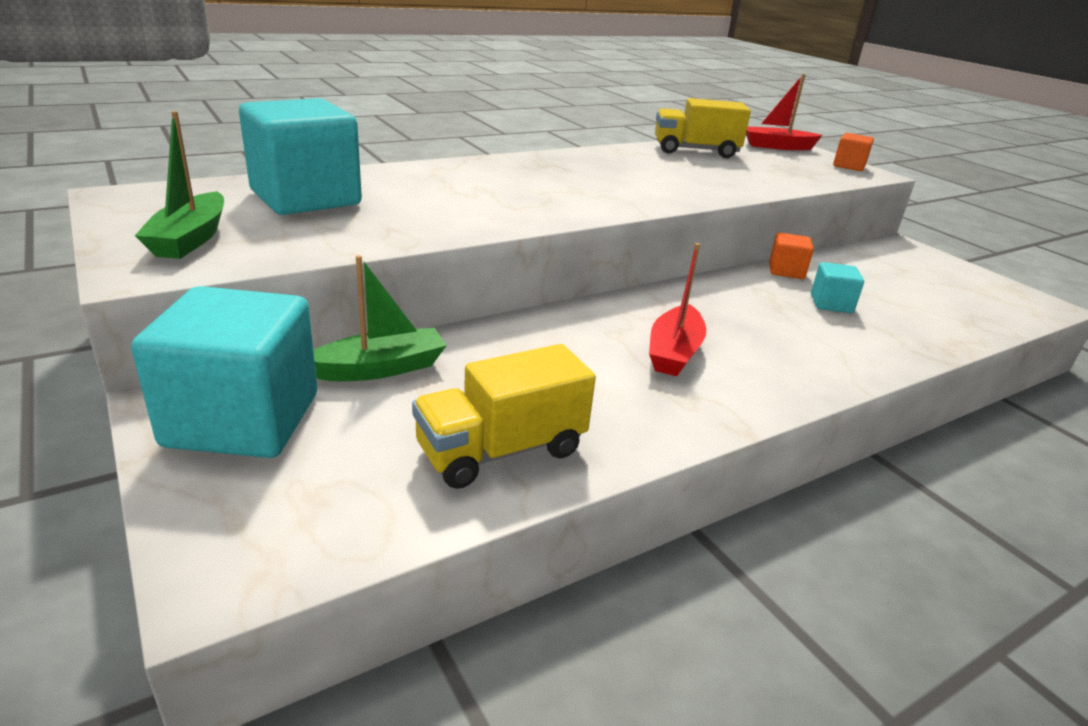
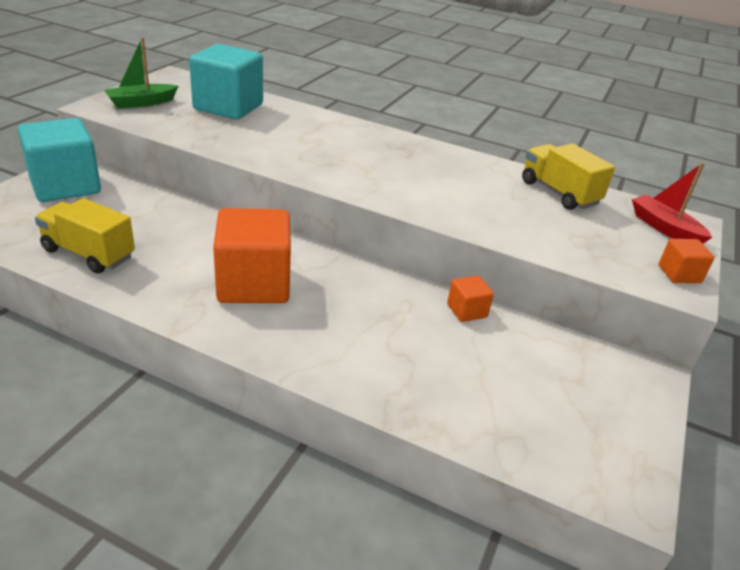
camera: 55 degrees right, 5 degrees up
green boat [313,255,447,381] -> none
red boat [649,243,706,376] -> orange cube [213,208,291,303]
turquoise cube [811,262,864,313] -> none

